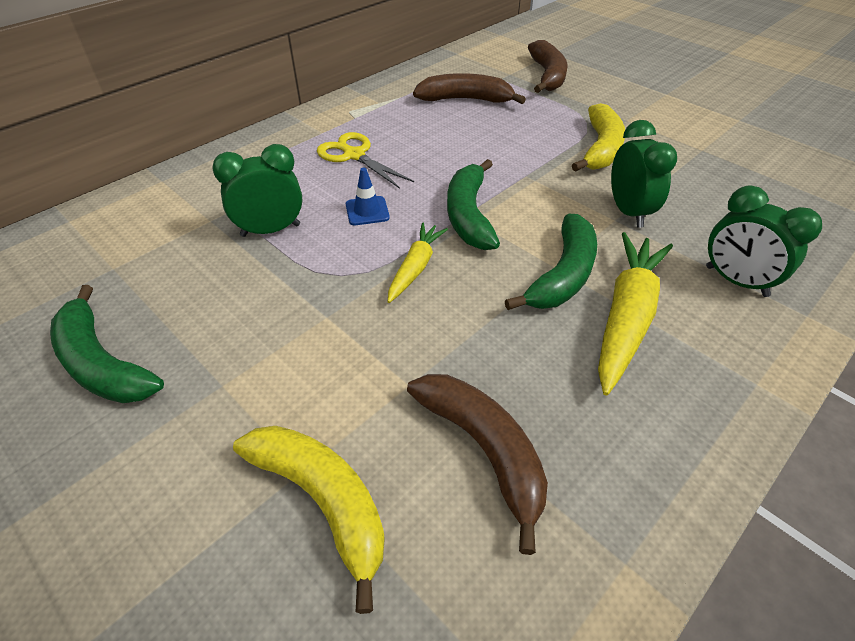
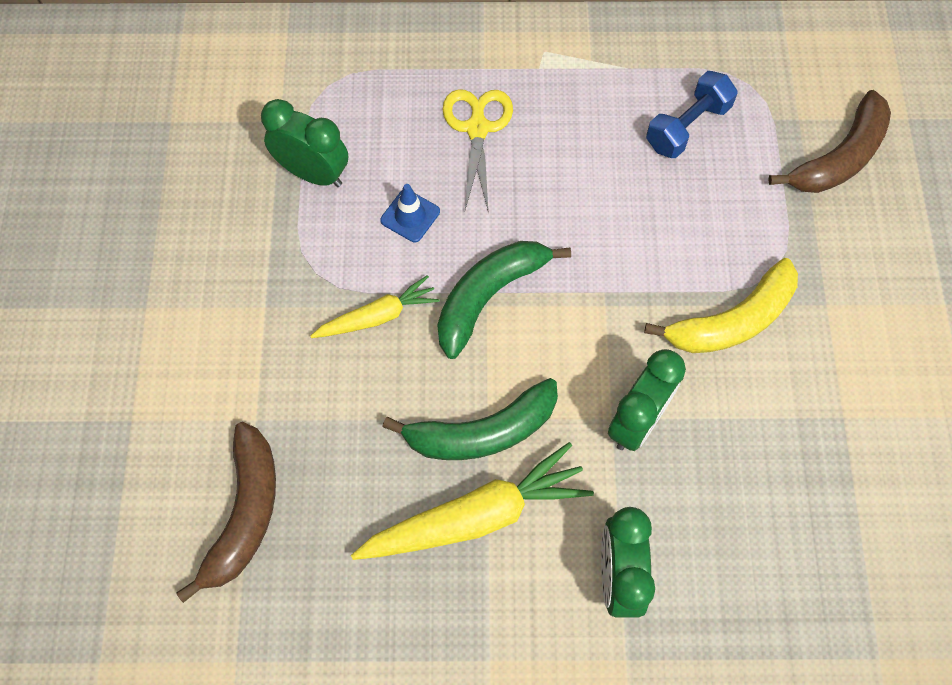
camera: 45 degrees right, 20 degrees up
green banana [50,285,164,403] -> none
yellow banana [233,426,385,614] -> none
brown banana [413,73,526,104] -> blue dumbbell [646,71,738,158]

